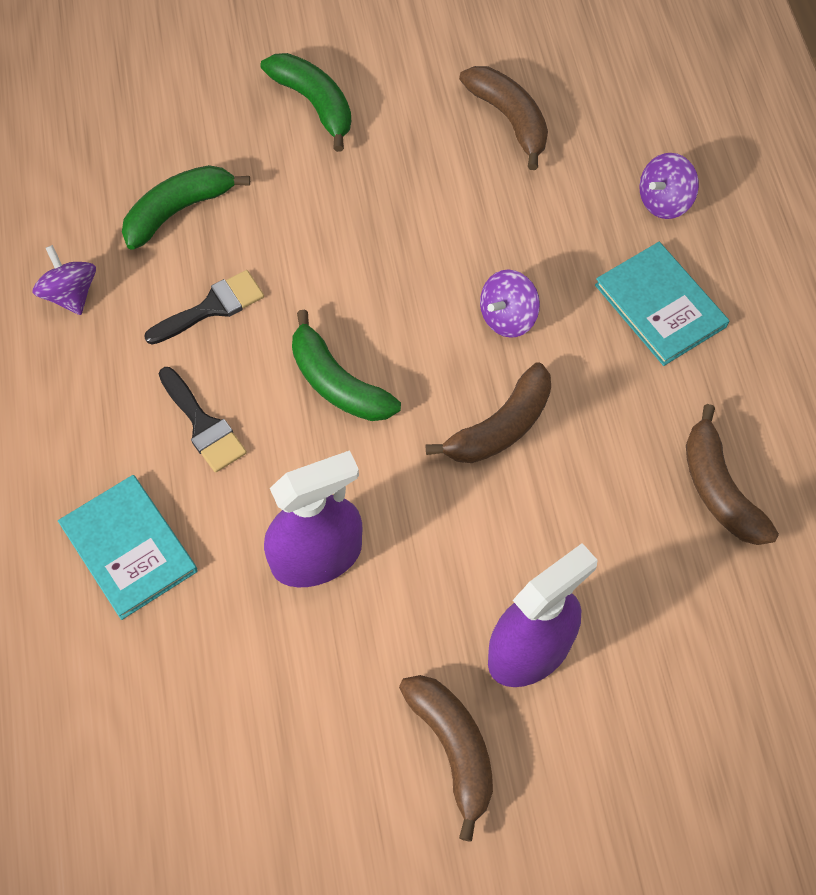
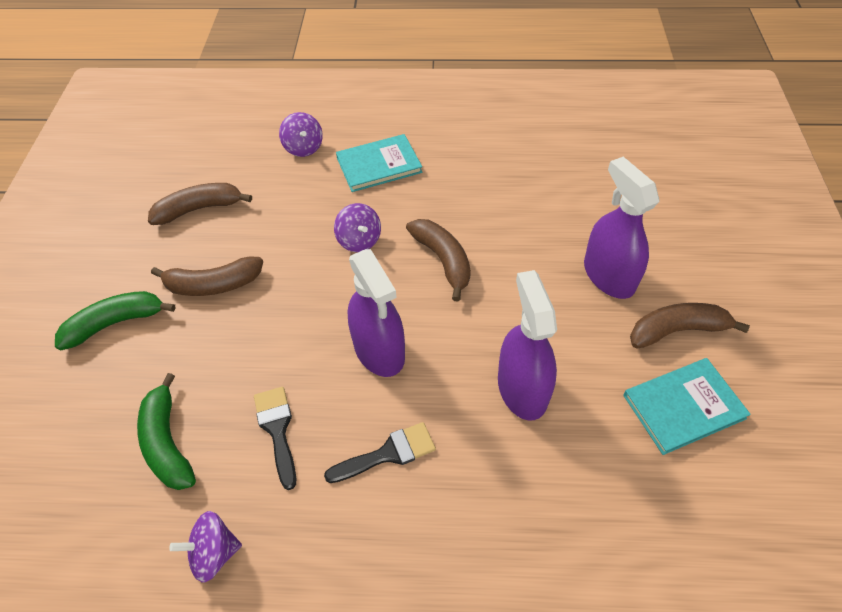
camera: 75 degrees left, 10 degrees down
turquoise book [58,475,198,620] -> turquoise book moved to [623,358,751,455]
green banana [292,310,401,421] -> purple spray bottle [347,249,405,377]
brown banana [686,404,779,545] -> brown banana moved to [151,257,263,296]

